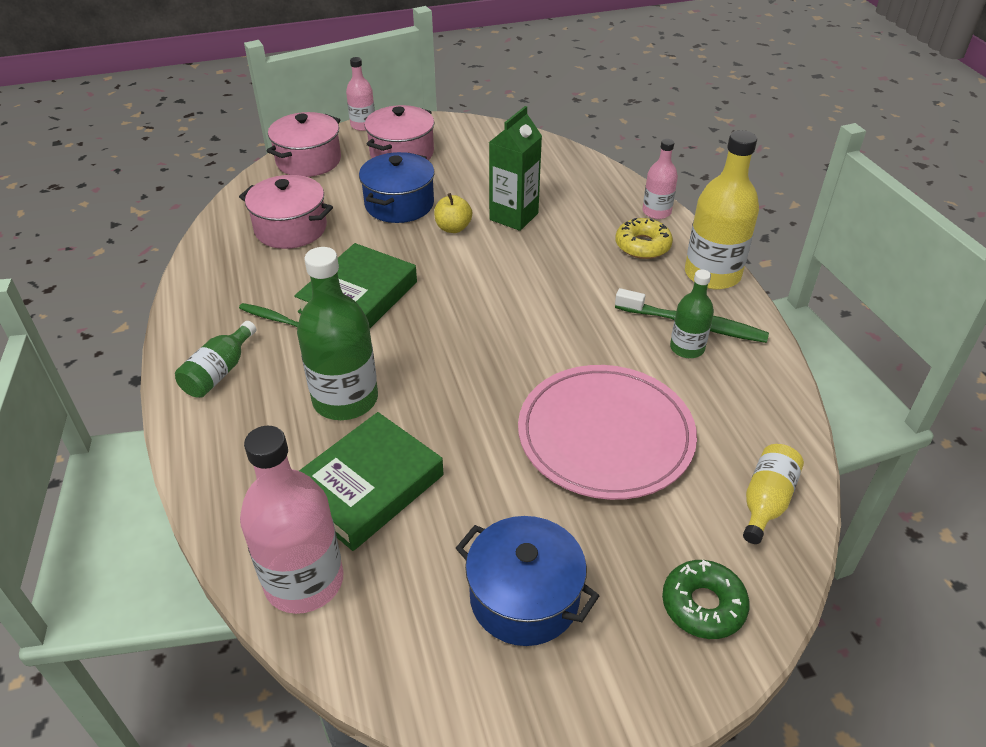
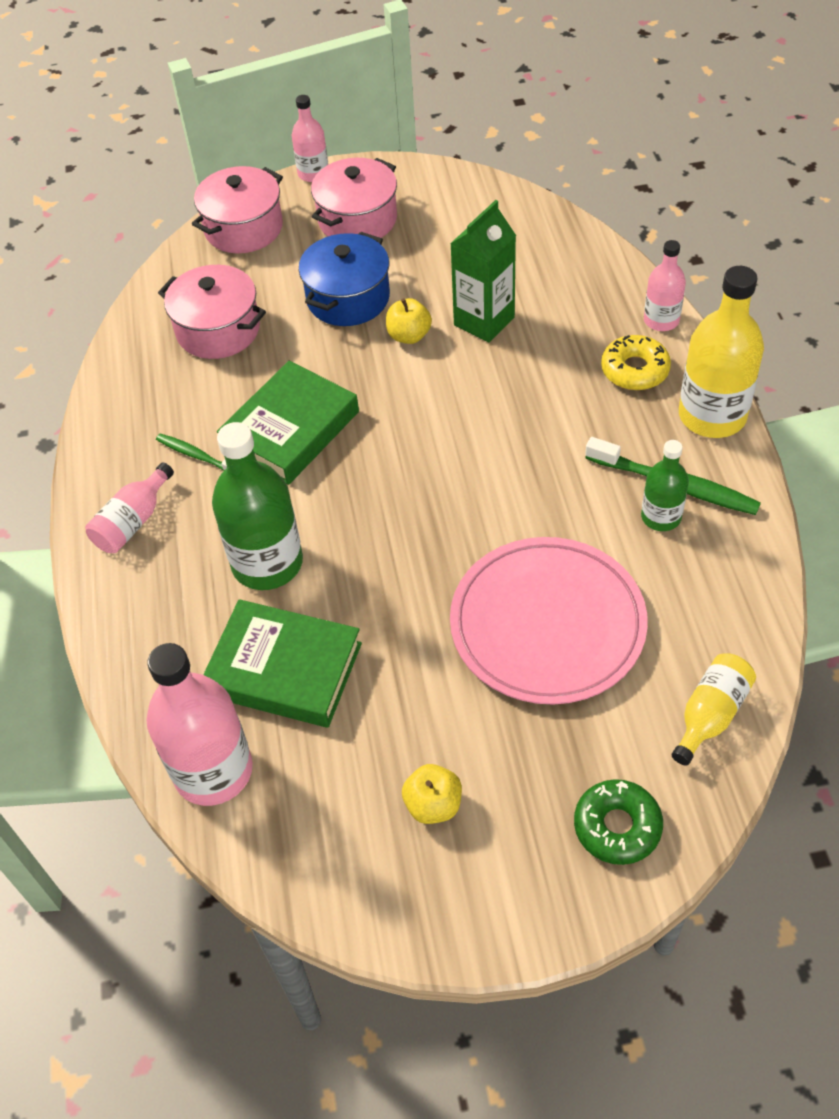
camera: 10 degrees right, 10 degrees up
green bottle [175,321,256,398] -> pink bottle [85,462,174,553]
green book [299,412,443,551] -> green book turned 60 degrees clockwise [203,599,362,728]
blue pot [456,516,599,646] -> yellow apple [402,764,462,824]

